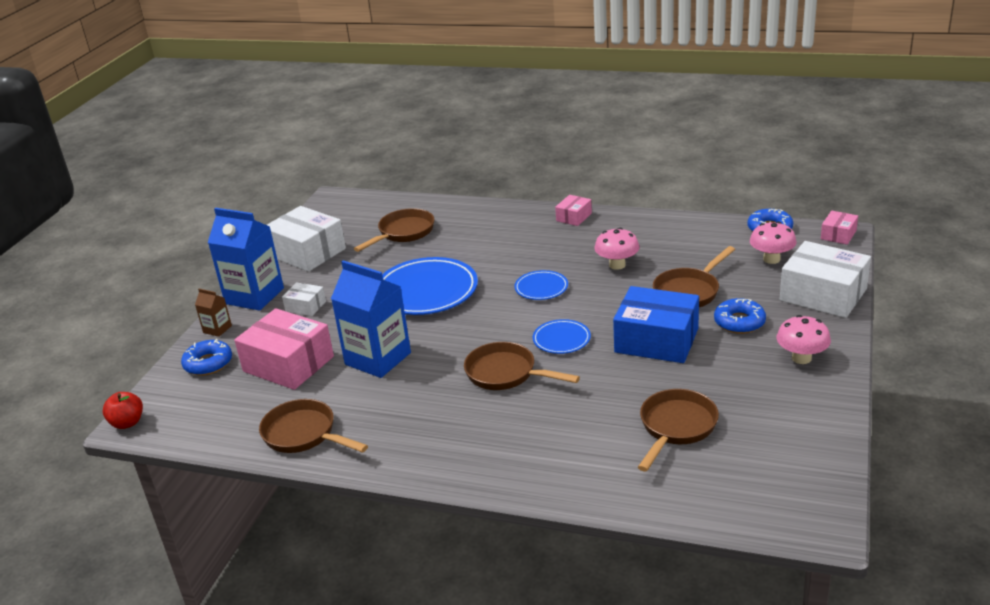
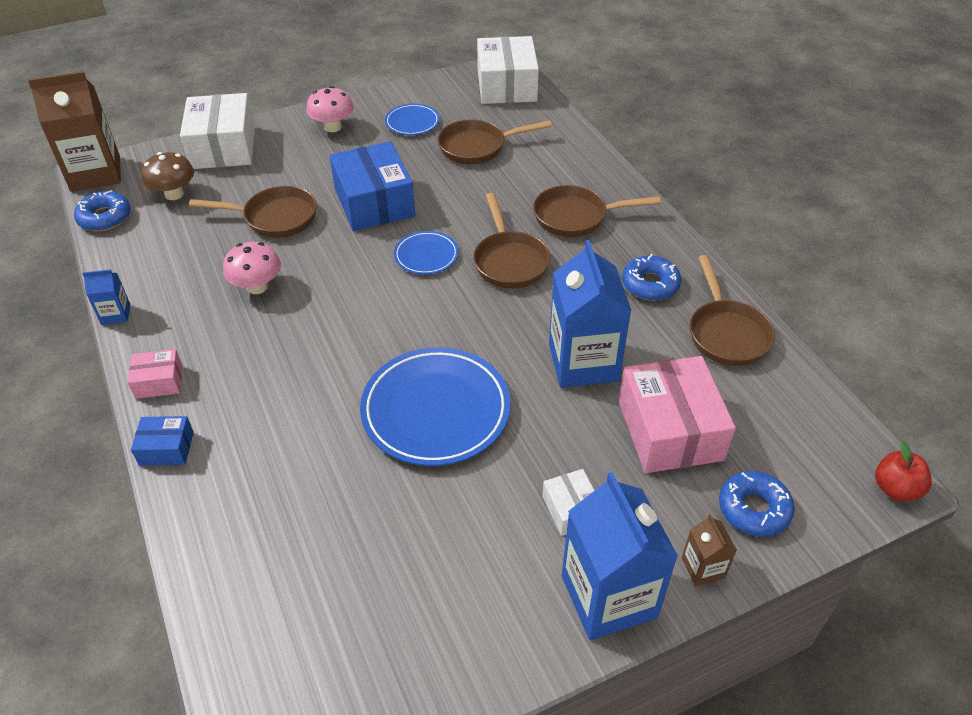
camera: 135 degrees left, 15 degrees up
white box [267,206,346,272] -> white box moved to [477,36,539,104]
brown pan [354,208,434,252] -> brown pan moved to [533,185,661,237]
blue plate [515,270,568,300] -> blue plate moved to [385,104,440,135]
blue donut [714,298,766,334] -> blue donut moved to [622,254,681,301]
pink mushroom [750,222,796,264] -> brown mushroom [141,152,194,200]
pink box [821,211,858,245] -> brown carton [28,71,121,192]
none -> blue carton [82,269,130,325]
none -> blue box [131,416,194,466]

